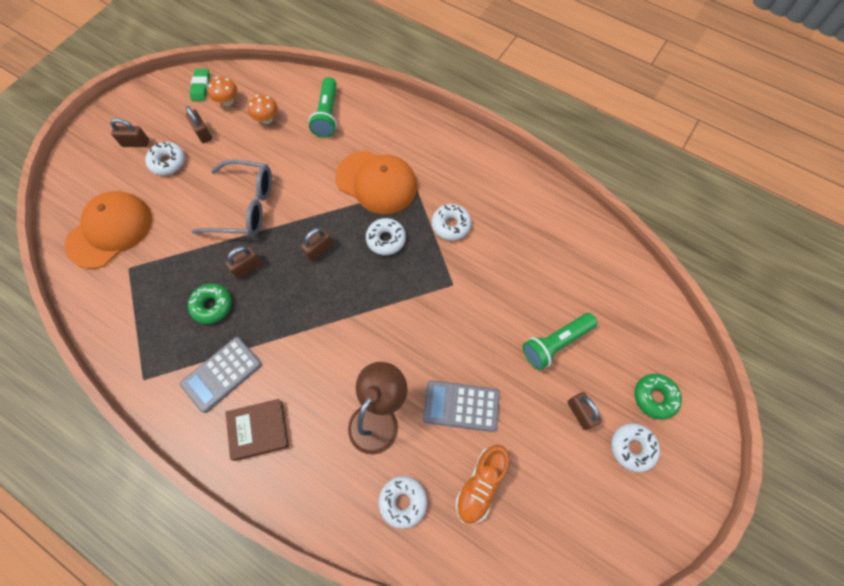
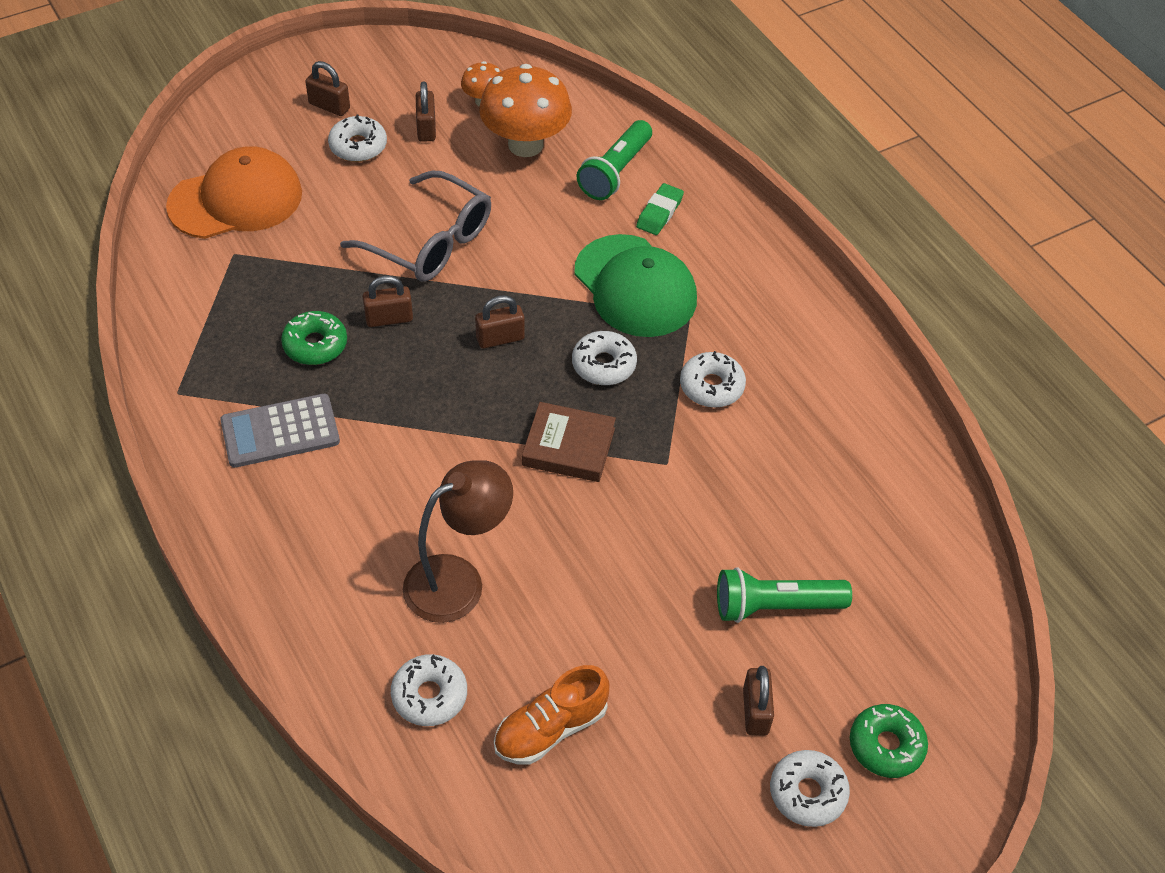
camera: 25 degrees right, 15 degrees down
green eraser [190,69,210,101] -> green eraser moved to [636,183,684,235]
brown book [225,399,289,461] -> brown book moved to [522,402,616,482]
orange mushroom [248,95,278,124] -> orange mushroom [479,64,572,157], size x1.97
orange cap [335,150,417,214] -> green cap [574,234,697,337]
grey calculator [423,380,500,432] -> none

